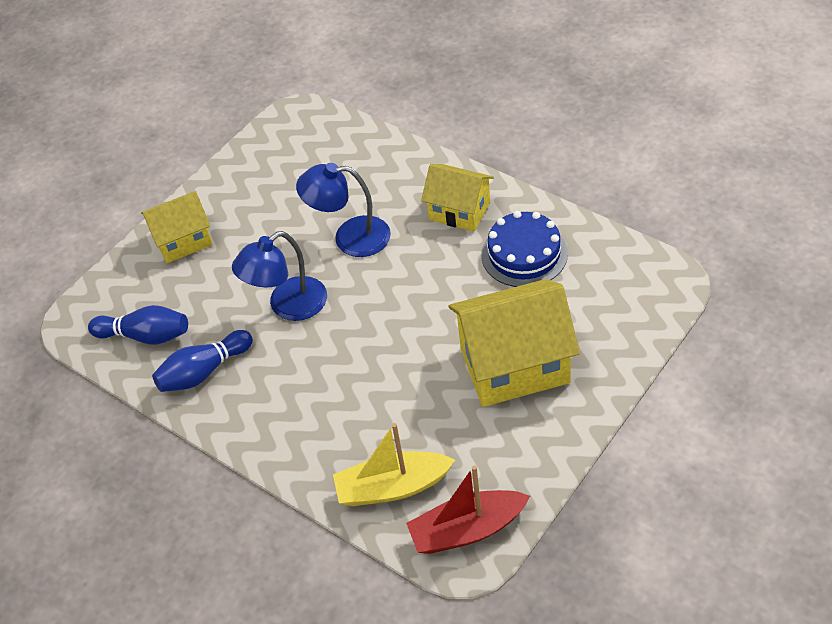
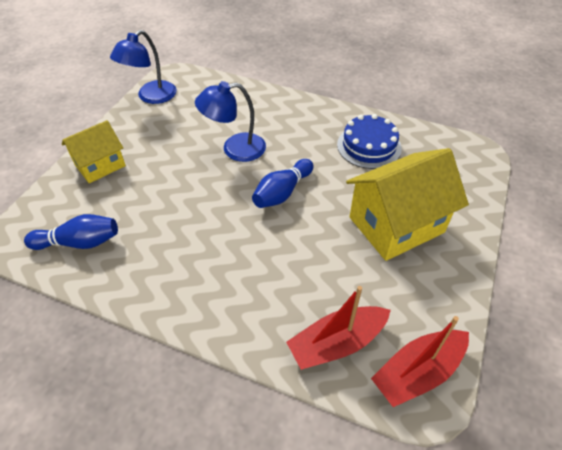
camera: 20 degrees left, 0 degrees up
blue bowling pin [152,330,253,392] -> blue bowling pin moved to [252,159,313,208]
blue lamp [232,231,327,321] -> blue lamp moved to [110,30,177,104]
yellow boat [333,423,455,506] -> red boat [286,286,391,370]
yellow house [421,164,494,232] -> none

